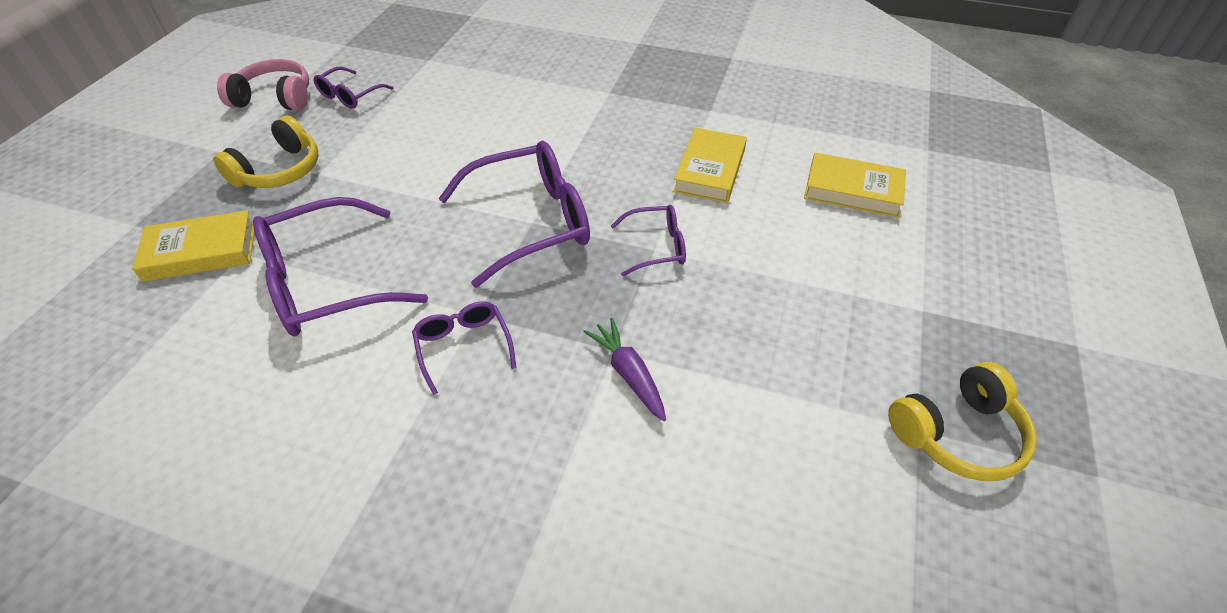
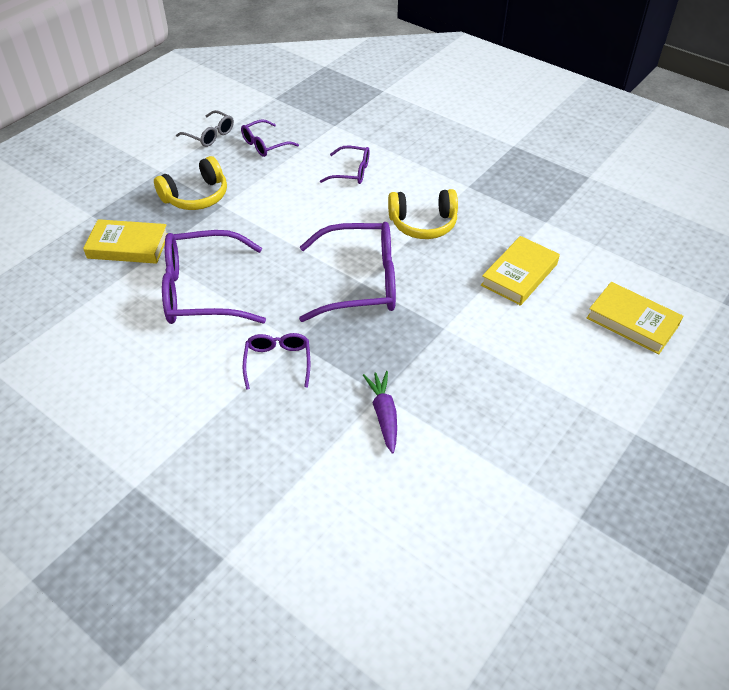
camera: 20 degrees right, 0 degrees up
pink headphones [217,59,309,110] -> grey glasses [176,110,234,147]
purple glasses [611,205,686,276] -> purple glasses moved to [320,146,369,184]
yellow headphones [888,362,1037,481] -> yellow headphones moved to [388,189,458,239]

